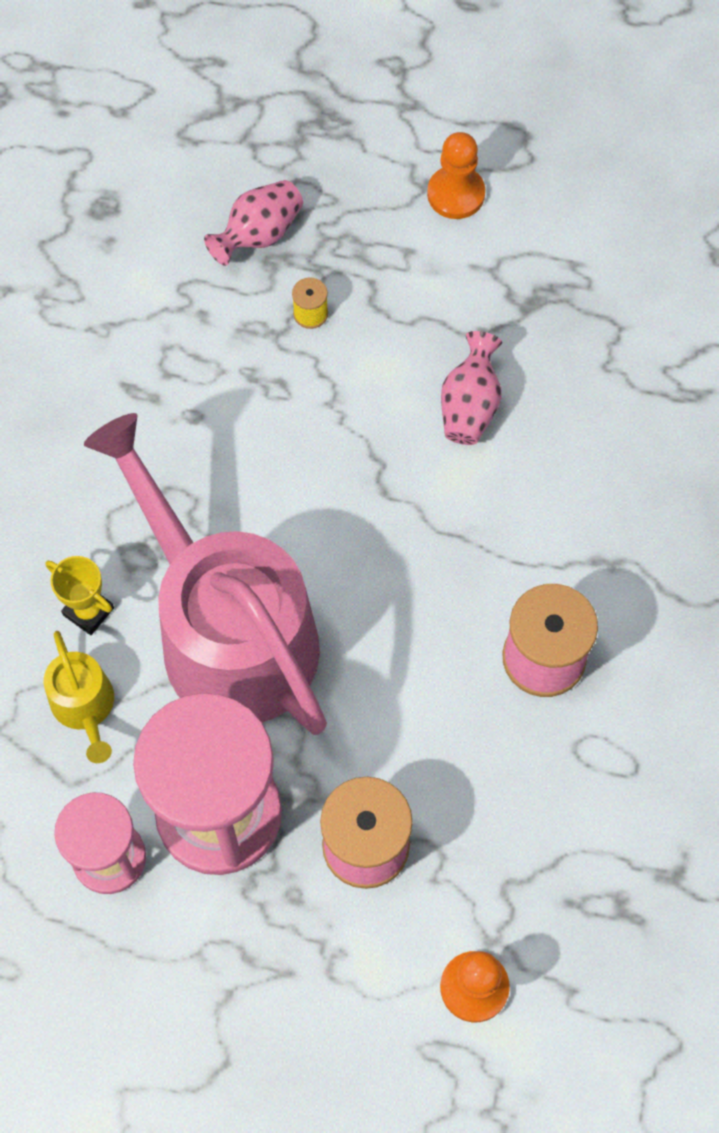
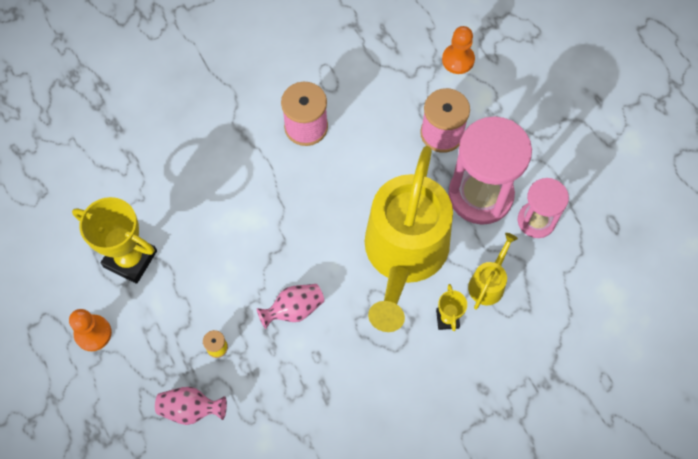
camera: 130 degrees left, 0 degrees up
pink watering can [84,413,327,735] -> yellow watering can [364,146,453,332]
pink vase [441,331,502,445] -> pink vase moved to [257,284,324,329]
none -> yellow trophy [72,197,157,284]

